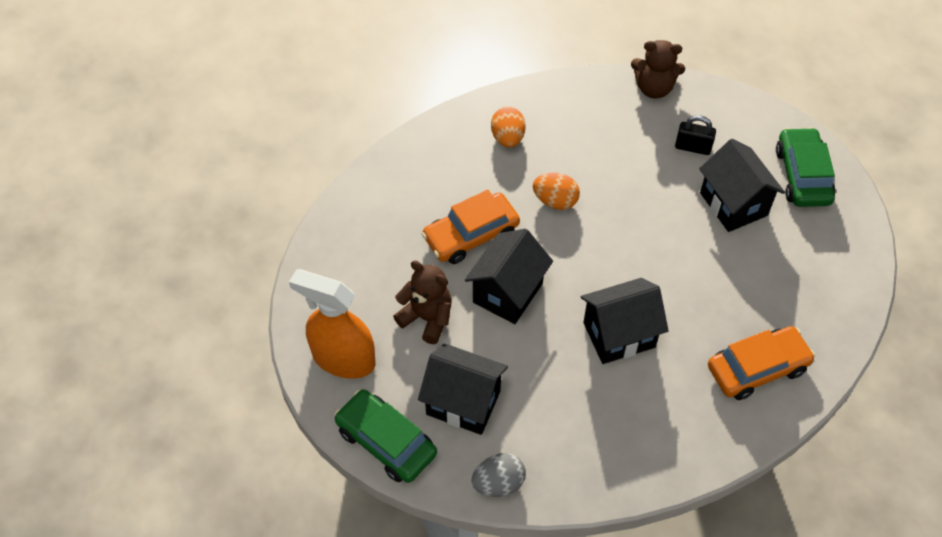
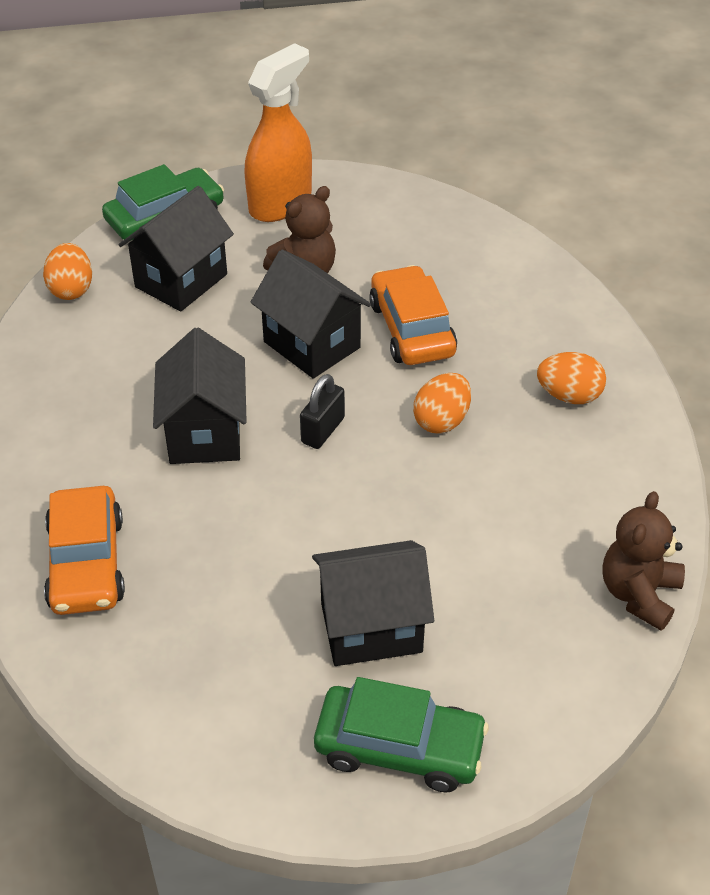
camera: 105 degrees right, 10 degrees down
grey egg [471,453,526,497] -> orange egg [43,243,92,300]
black padlock [675,115,716,155] -> black padlock moved to [300,374,345,449]

